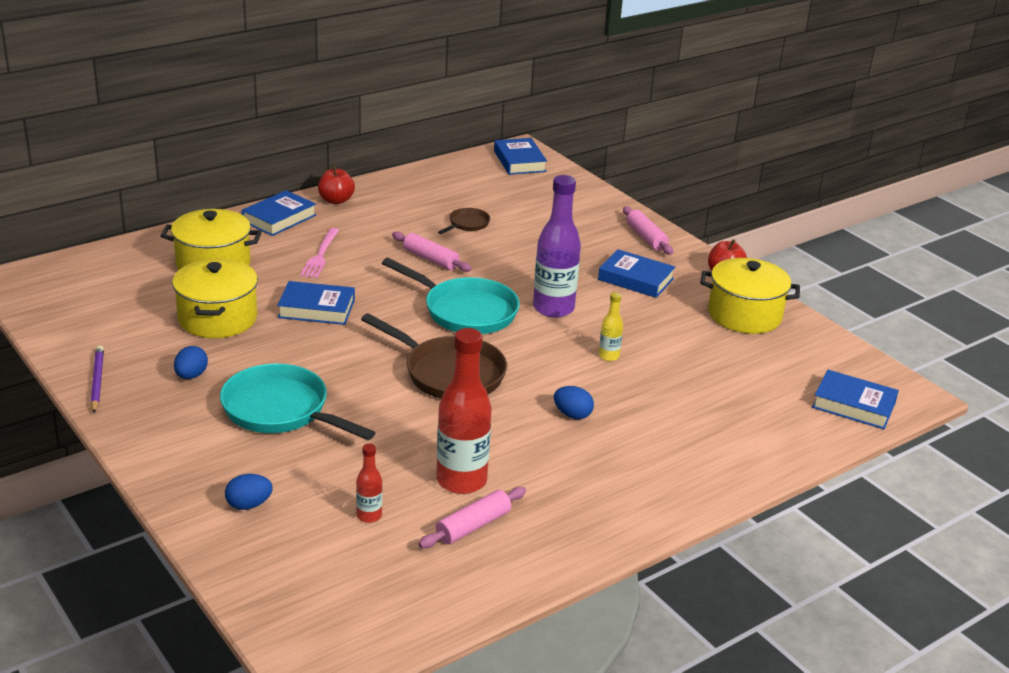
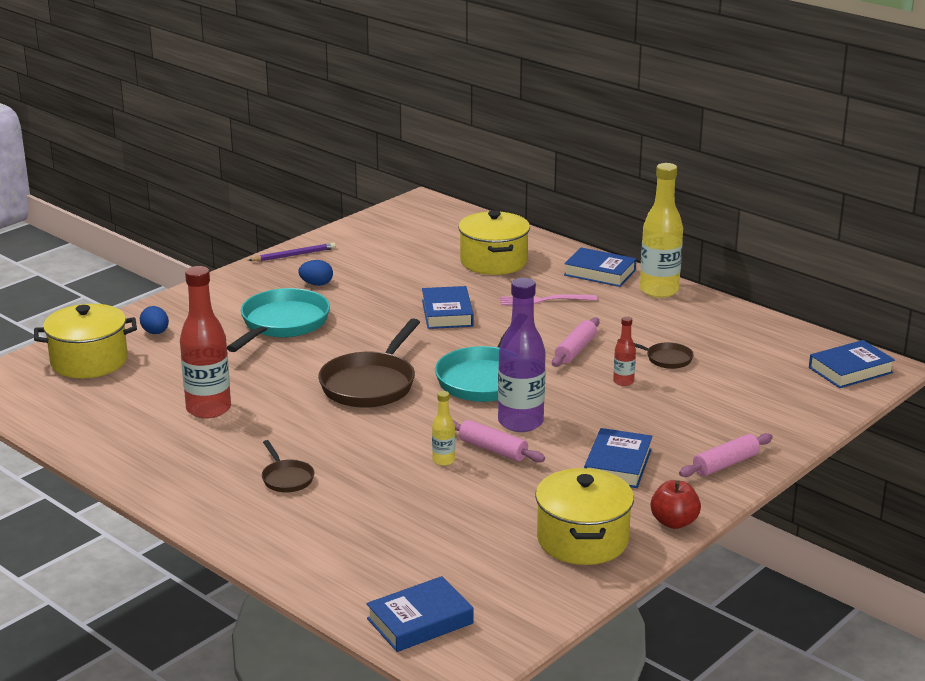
camera: 80 degrees right, 5 degrees down
yellow pot [172,259,258,338] -> yellow pot moved to [34,304,137,378]
red apple [318,166,355,204] -> yellow bottle [640,163,683,298]
red bottle [356,444,382,523] -> red bottle moved to [613,316,636,386]
pink rolling pin [419,487,526,548] -> pink rolling pin moved to [453,420,545,462]
blue egg [554,386,594,419] -> none
blue book [812,370,899,429] -> blue book turned 45 degrees clockwise [366,576,473,652]
none -> brown pan [262,440,314,492]

